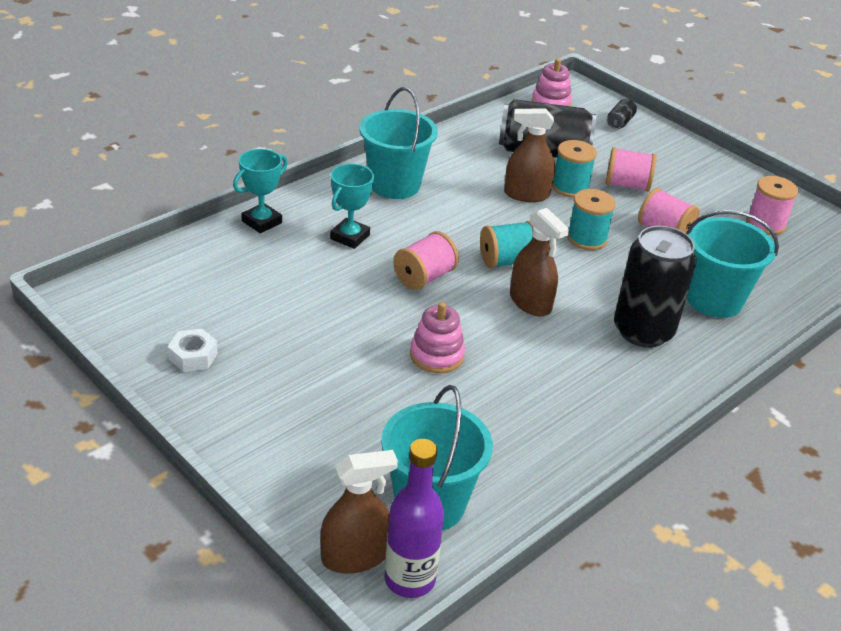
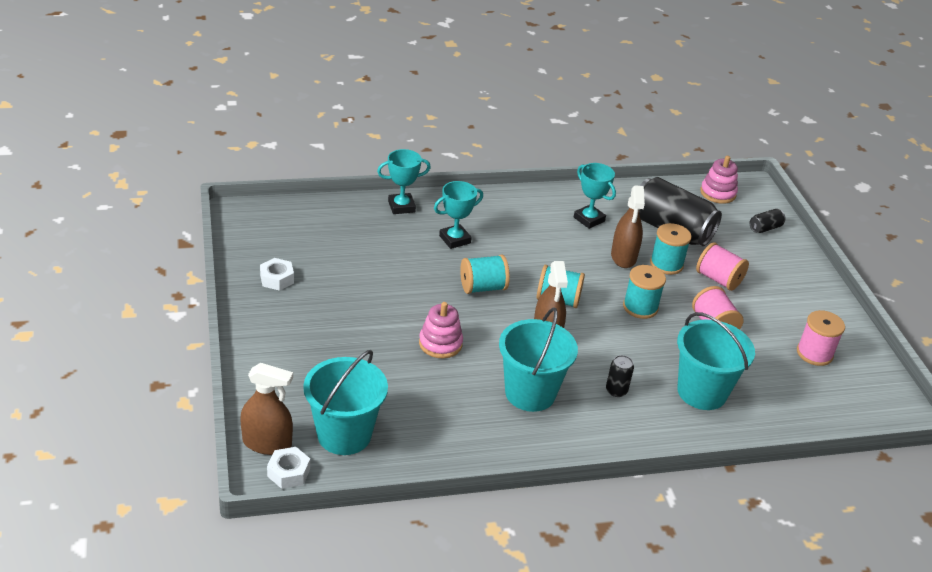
camera: 30 degrees right, 0 degrees up
turquoise bucket [359,87,438,199] -> turquoise bucket moved to [499,307,578,412]
purple bottle [385,439,444,598] -> white nut [267,447,310,489]
pink spool [393,231,459,290] -> turquoise spool [460,254,510,294]
brown spray bottle [504,108,555,202] -> brown spray bottle turned 120 degrees counterclockwise [611,185,645,268]
black can [614,226,696,348] -> black can [606,355,634,397], size x0.42
none -> turquoise trophy [574,163,616,229]

